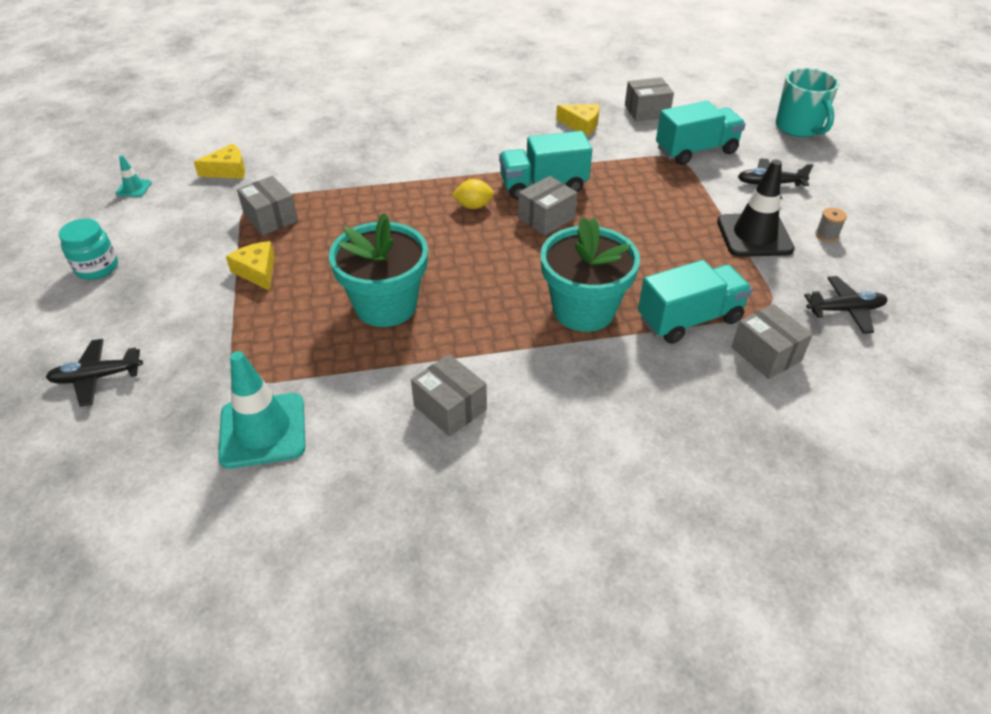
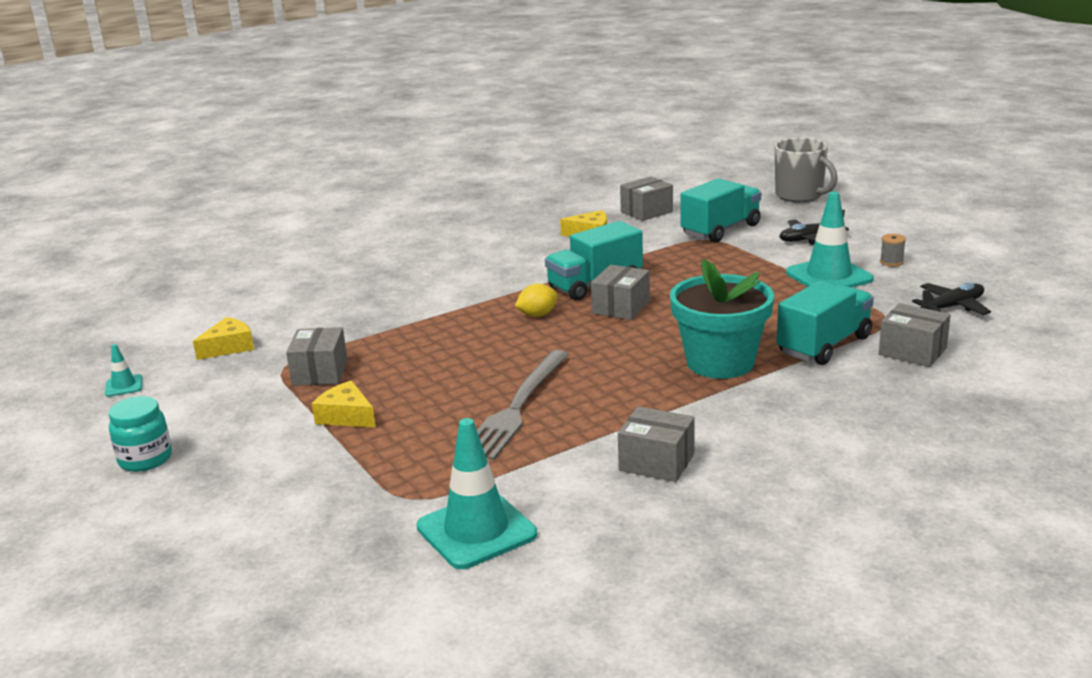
camera: 20 degrees left, 20 degrees down
black plane [46,339,143,407] -> none
grey box [237,176,298,235] -> grey box turned 60 degrees clockwise [286,327,347,386]
turquoise flower pot [329,213,428,327] -> grey fork [477,350,569,460]
black traffic cone [717,159,795,257] -> turquoise traffic cone [786,191,874,288]
turquoise mug [776,68,839,137] -> grey mug [775,138,838,202]

